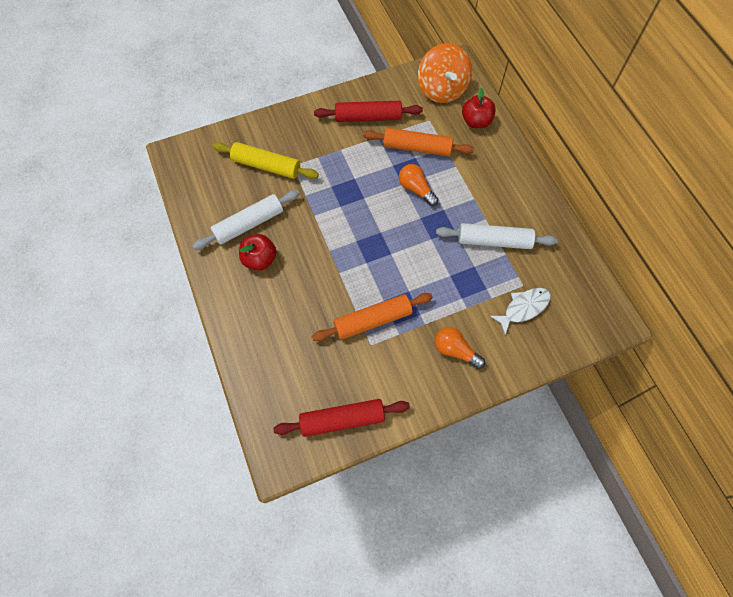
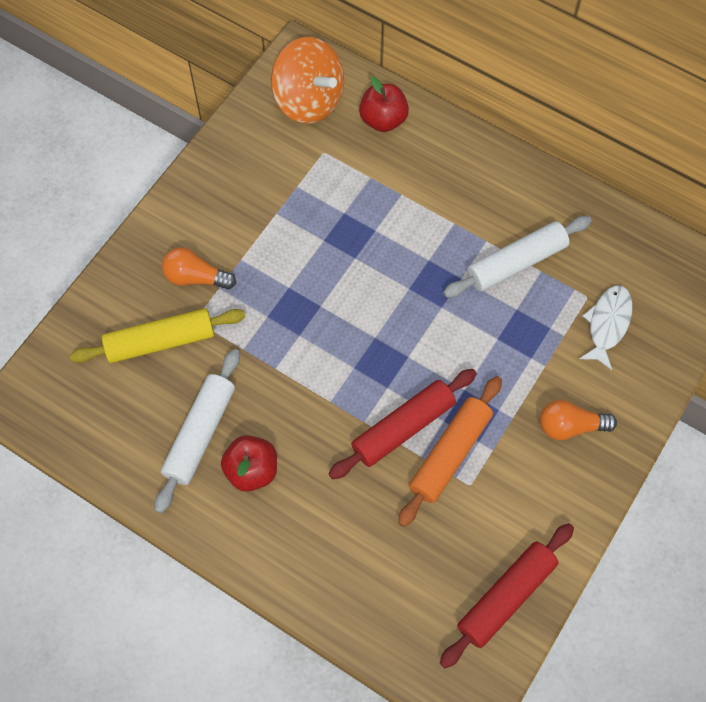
camera: 35 degrees left, 0 degrees up
red rolling pin [314,101,423,122] -> red rolling pin moved to [329,369,477,479]
orange rolling pin [363,128,474,156] -> none
orange light bulb [399,164,439,206] -> orange light bulb moved to [162,247,236,290]

